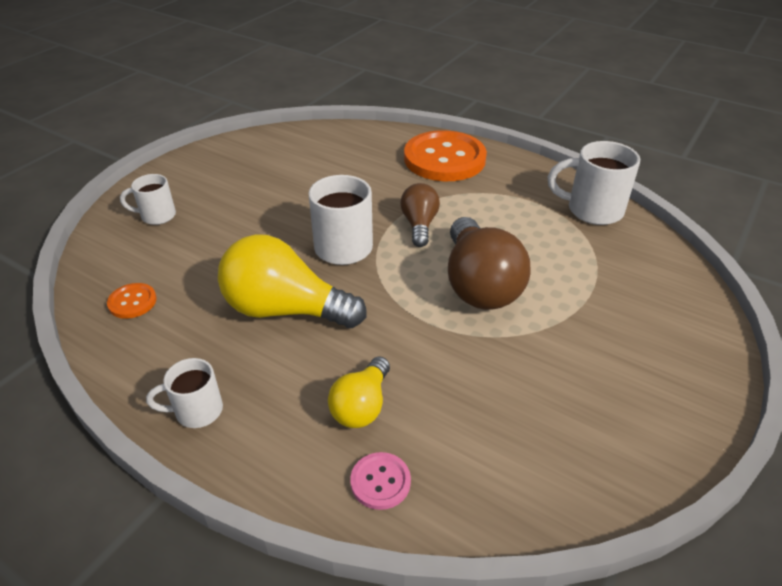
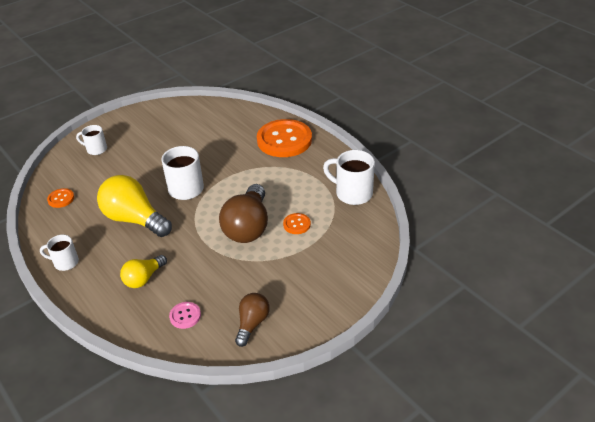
camera: 20 degrees right, 0 degrees up
pink button [350,452,411,510] -> pink button moved to [169,302,201,329]
brown light bulb [400,183,440,247] -> brown light bulb moved to [235,293,270,347]
none -> orange button [283,213,311,234]

